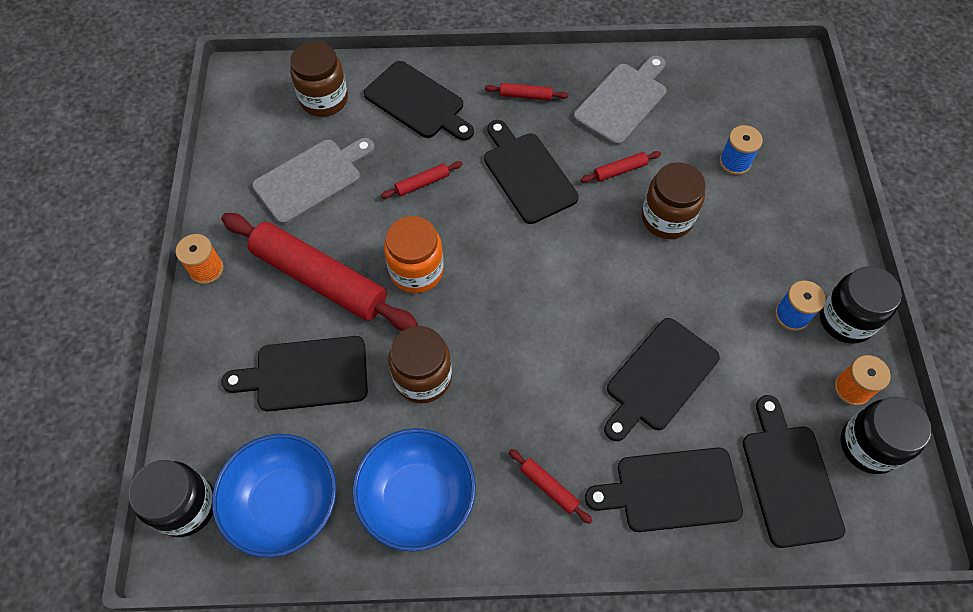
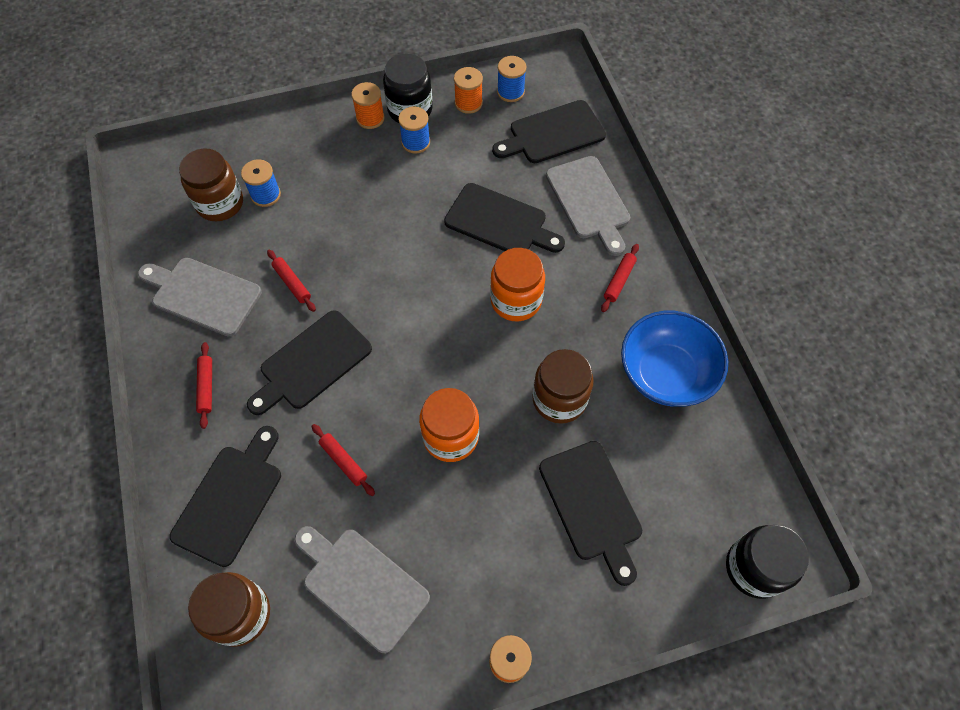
camera: 105 degrees left, 0 degrees up
blue bowl [212,434,337,558] -> none
red rolling pin [221,213,418,331] -> none
black cutting board [585,447,743,532] -> grey cutting board [546,156,630,256]
brown jar [642,162,705,239] -> brown jar moved to [179,149,243,221]
black jar [840,397,932,474] -> blue spool [497,56,526,102]
none -> orange spool [351,82,385,129]
none -> orange jar [490,248,545,321]

